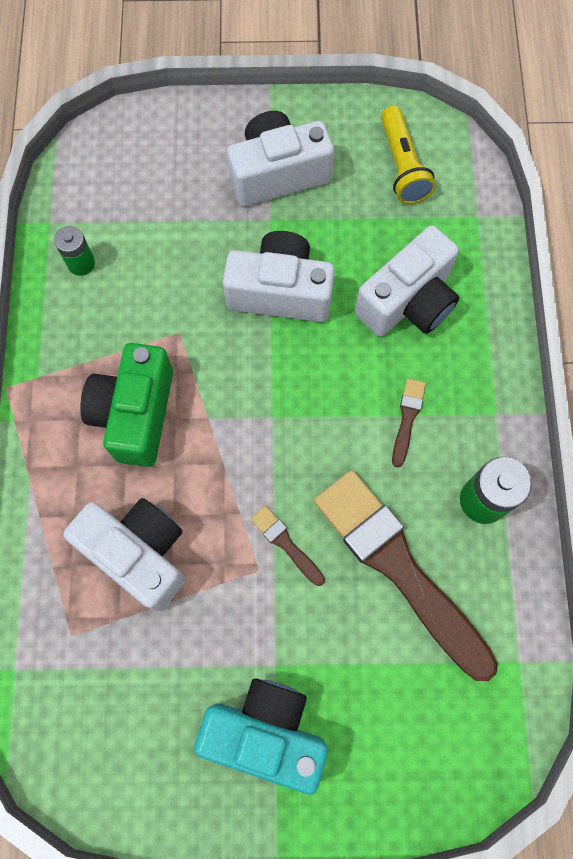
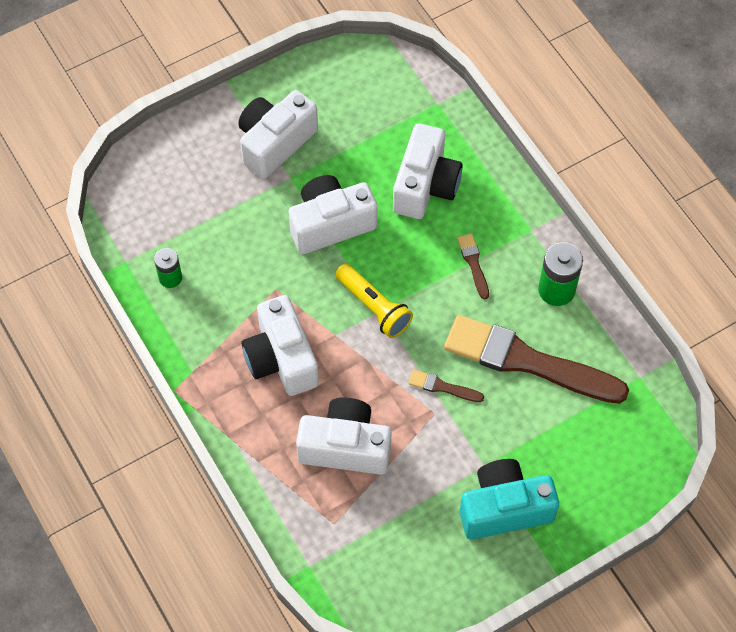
camera: 30 degrees left, 10 degrees down
green camera [80,343,173,467] -> white camera [241,295,319,396]
yellow flashlight [381,106,436,204] -> yellow flashlight moved to [335,264,413,338]

